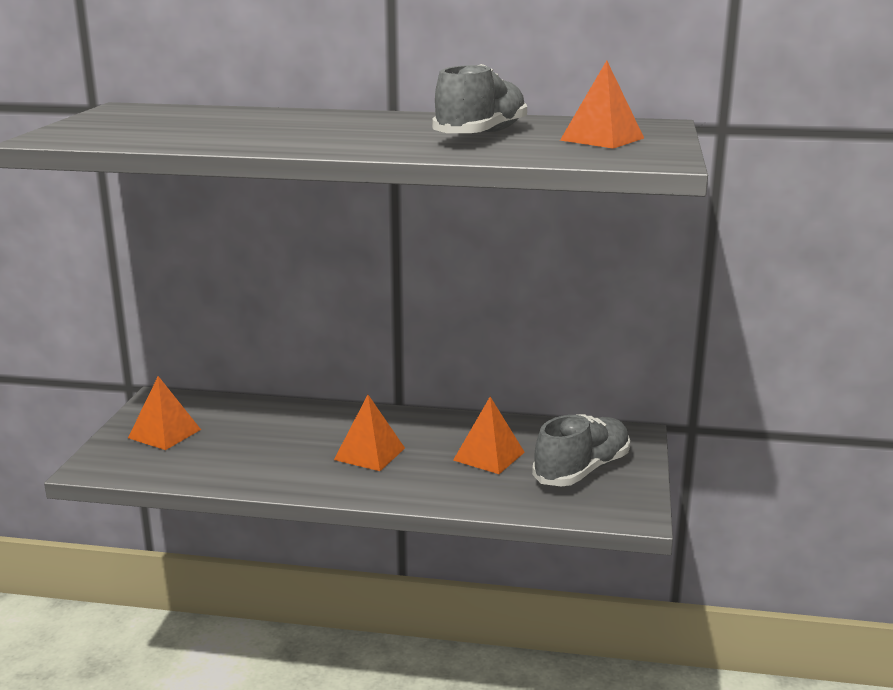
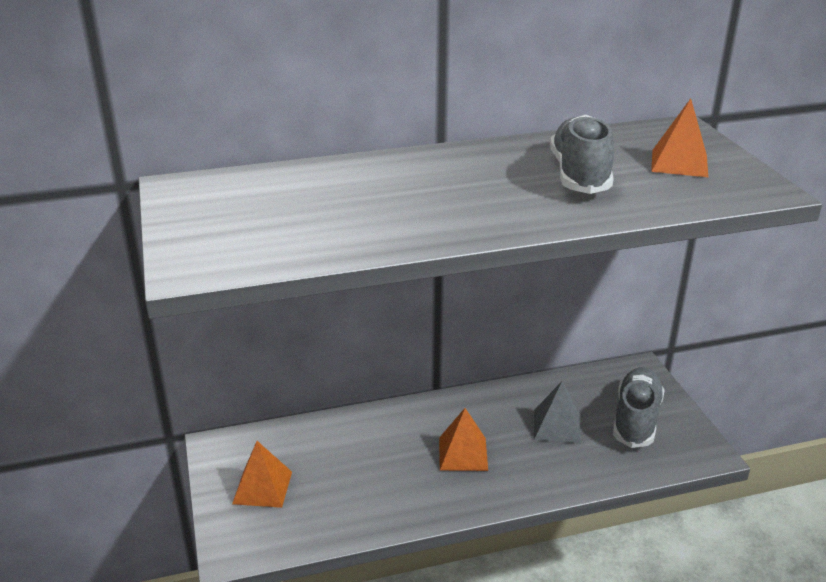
camera: 25 degrees left, 10 degrees up
orange pyramid [453,397,525,474] -> grey pyramid [534,381,581,444]

